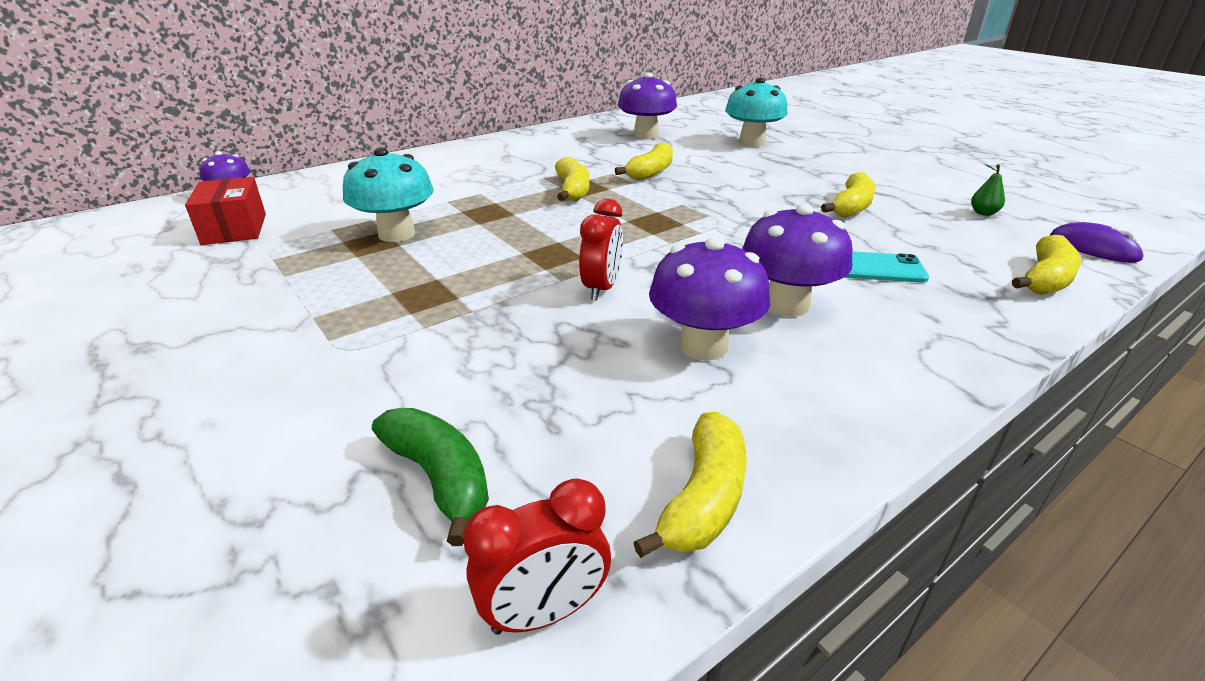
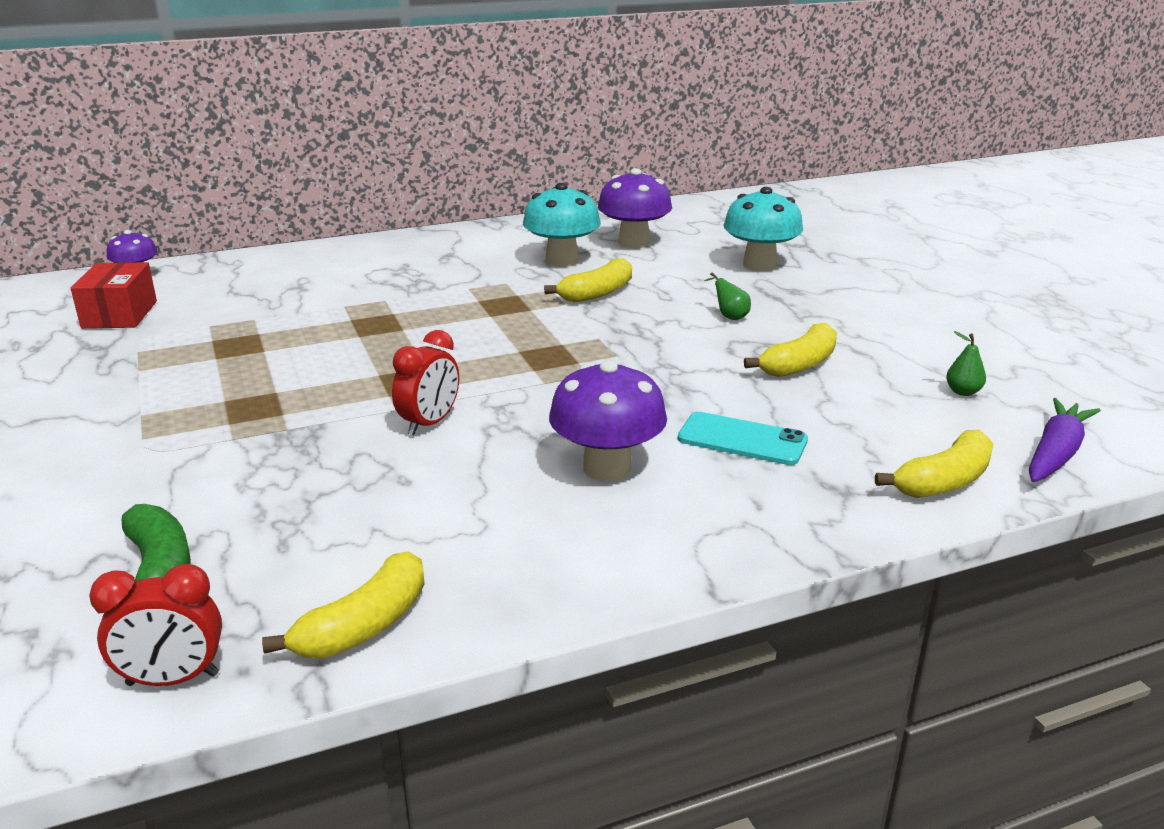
camera: 15 degrees right, 5 degrees down
turquoise mushroom [343,148,434,242] -> turquoise mushroom moved to [523,183,601,266]
yellow banana [555,157,590,201] -> none
purple mushroom [649,237,770,361] -> none
purple mouse [1050,222,1144,263] -> purple carrot [1029,398,1101,482]
none -> green pear [704,272,751,320]

